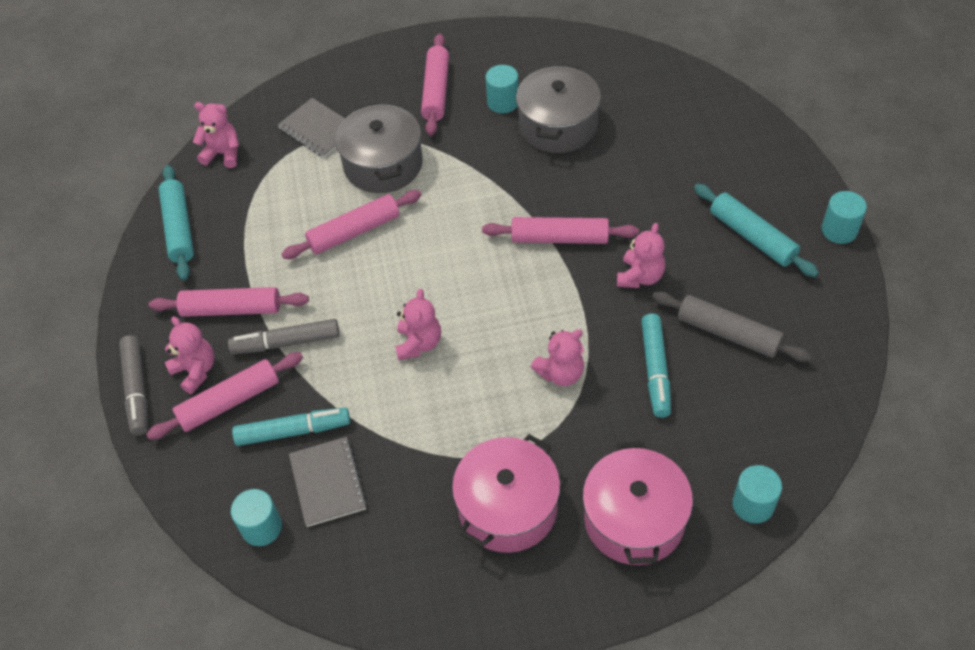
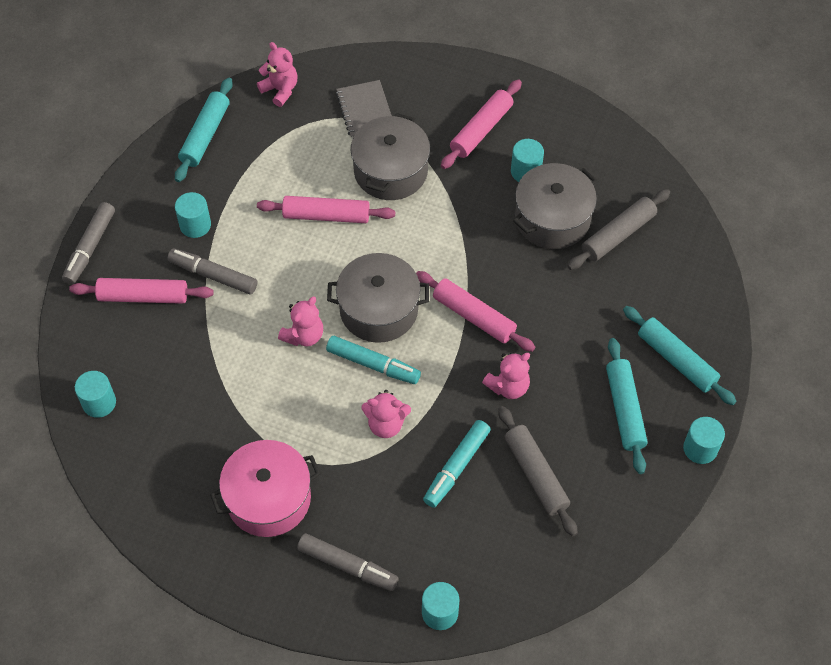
camera: 30 degrees right, 5 degrees up
pink rolling pin [149,287,309,317] -> turquoise cylinder [175,192,211,238]
pink teddy bear [165,317,215,394] -> none
turquoise marker [232,408,350,446] -> turquoise marker moved to [326,336,421,384]
grey notebook [289,437,367,527] -> none
pink pot [583,442,693,565] -> grey marker [297,533,399,591]
none -> grey pot [327,253,429,343]
none -> grey rolling pin [567,189,670,270]
none -> turquoise rolling pin [623,306,737,405]

